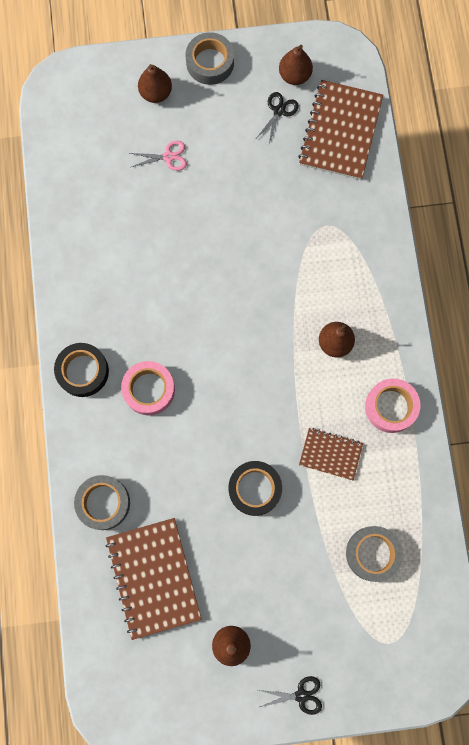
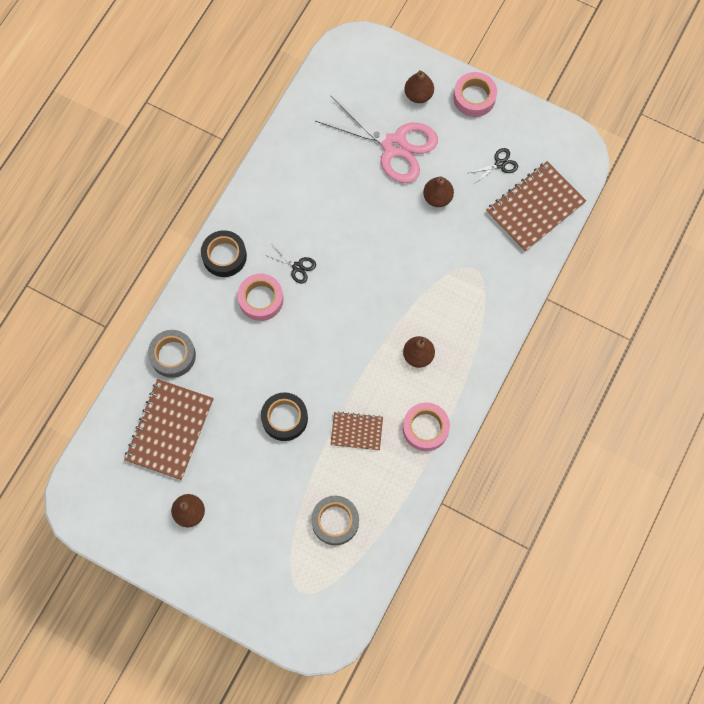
camera: 35 degrees right, 5 degrees down
pink scissors [130,141,187,171] -> pink scissors [315,96,438,183], size x2.42
grey tape [186,32,234,85] -> pink tape [453,72,497,117]
black scissors [258,676,322,715] -> black scissors moved to [266,245,316,284]
brown pear [279,45,313,85] -> brown pear moved to [423,176,454,207]
brown notebook [299,428,363,480] -> brown notebook turned 45 degrees counterclockwise [330,411,383,450]

